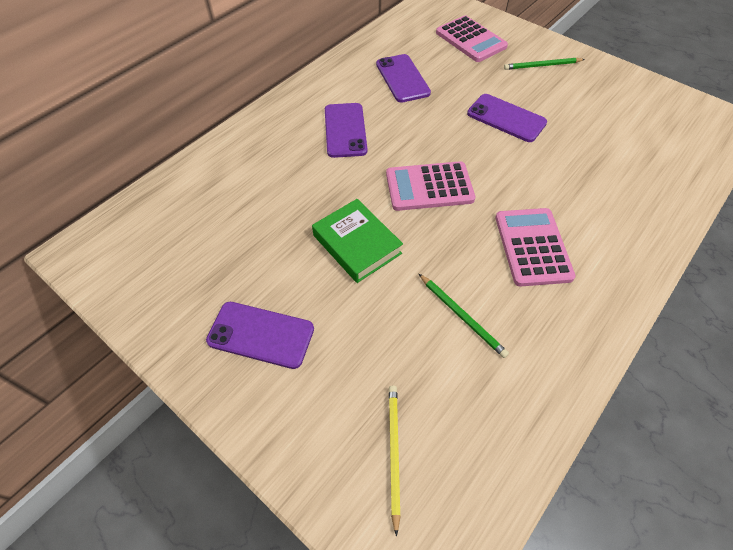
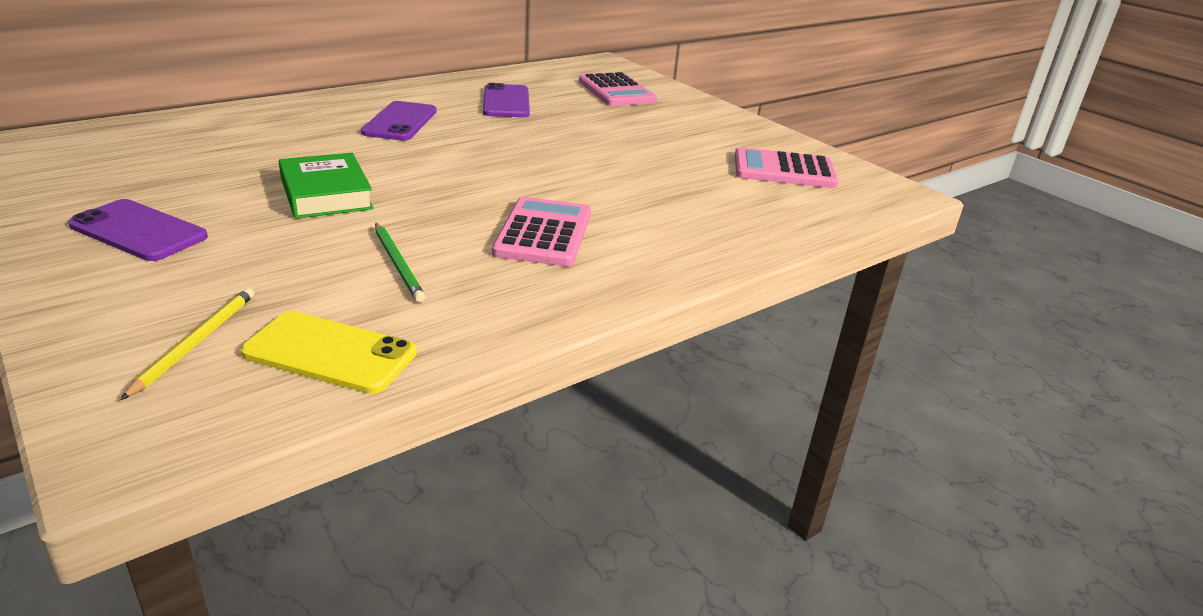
camera: 10 degrees right, 25 degrees down
pink calculator [386,161,475,211] -> pink calculator moved to [735,147,838,188]
purple phone [467,94,547,142] -> none
green pencil [504,58,585,70] -> none
none -> yellow phone [241,311,417,394]

